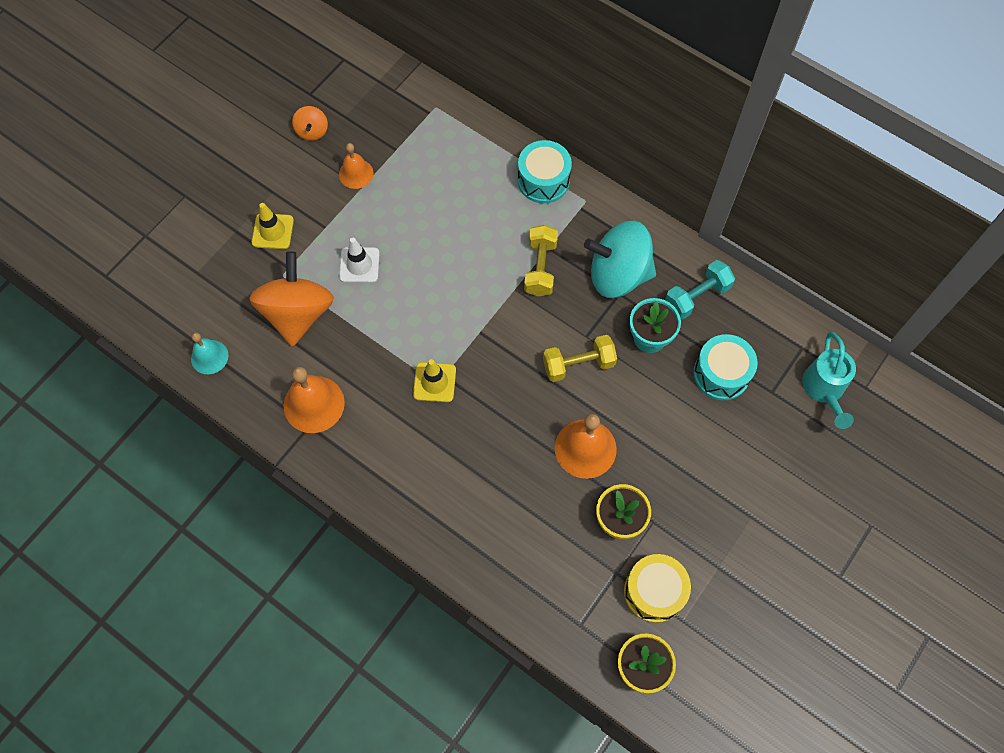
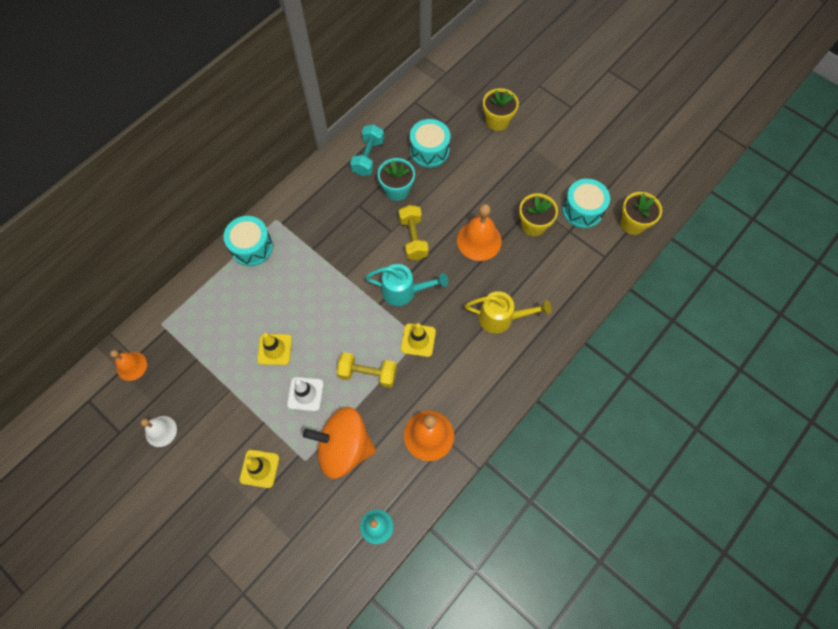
camera: 85 degrees left, 0 degrees up
orange spinning top [292,106,328,141] -> white bell [141,416,177,447]
orange bell [339,143,374,189] -> orange bell moved to [110,350,147,381]
yellow dumbbell [524,225,558,296] -> yellow dumbbell moved to [337,352,397,388]
turquoise spinning top [584,221,656,298] -> none
yellow drum [624,554,691,623] -> turquoise drum [562,179,610,228]
turquoise dumbbell [665,260,735,319] -> turquoise dumbbell turned 45 degrees clockwise [350,125,384,176]
turquoise watering can [802,332,856,429] -> turquoise watering can moved to [365,264,448,306]
none -> yellow traffic cone [257,333,292,365]
none -> yellow watering can [465,291,551,334]
none -> yellow flower pot [483,88,519,131]

